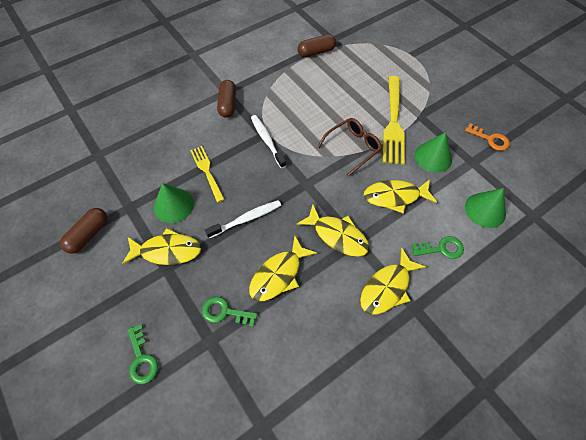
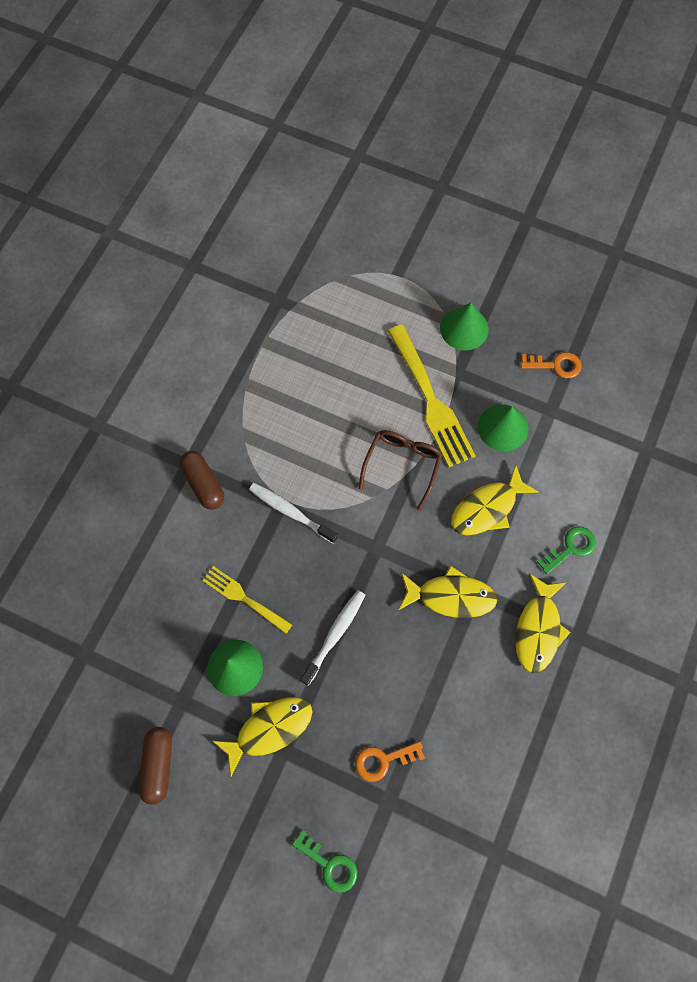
camera: 30 degrees left, 10 degrees up
green key [202,296,258,327] -> orange key [355,741,425,782]
yellow fish [249,236,317,301] -> none
brown capsule [298,34,336,57] -> none
green cone [465,188,506,228] -> green cone moved to [440,303,489,350]

